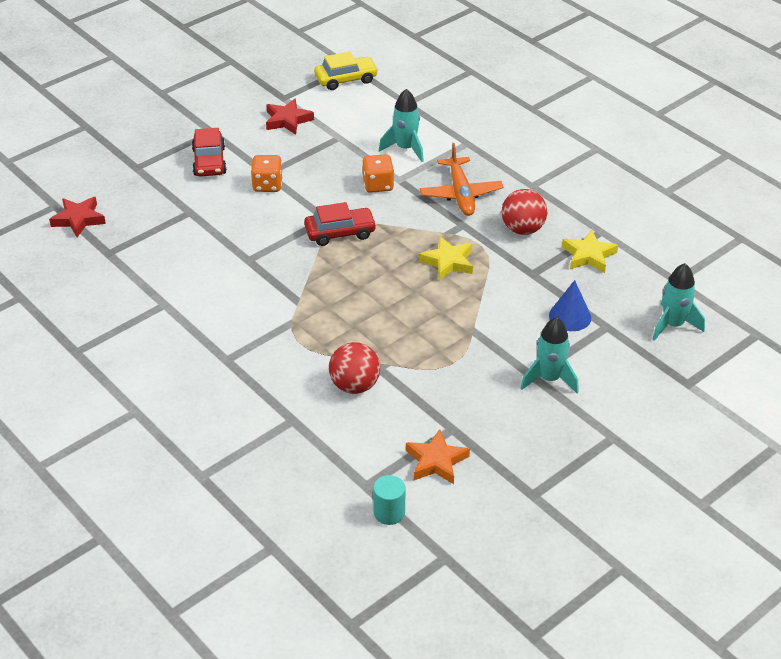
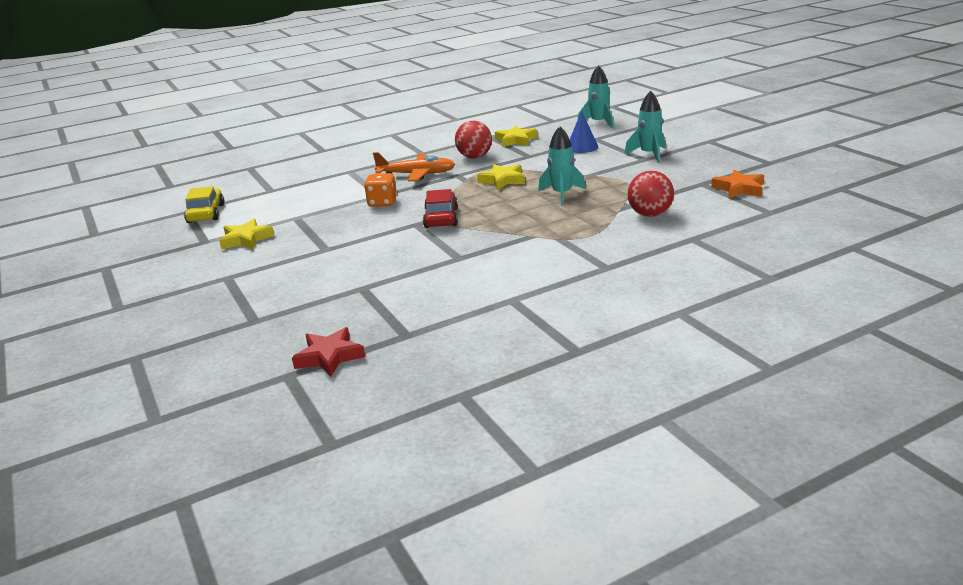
camera: 75 degrees left, 15 degrees down
red car [192,128,227,177] -> none
orange dice [251,155,283,192] -> none
red star [266,98,314,135] -> yellow star [219,219,274,250]
turquoise cylinder [373,475,406,525] -> none
turquoise rocket [379,89,424,162] -> turquoise rocket moved to [538,126,586,206]

